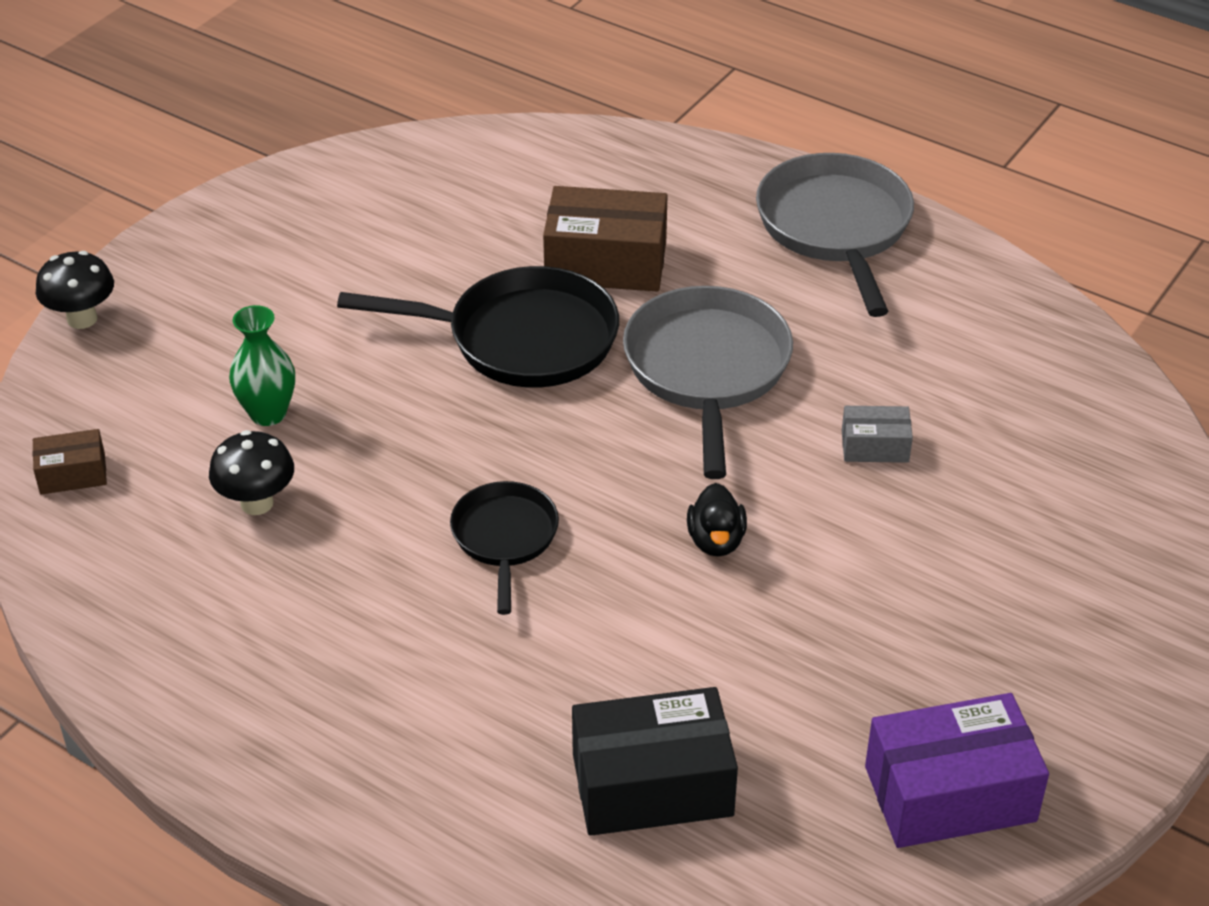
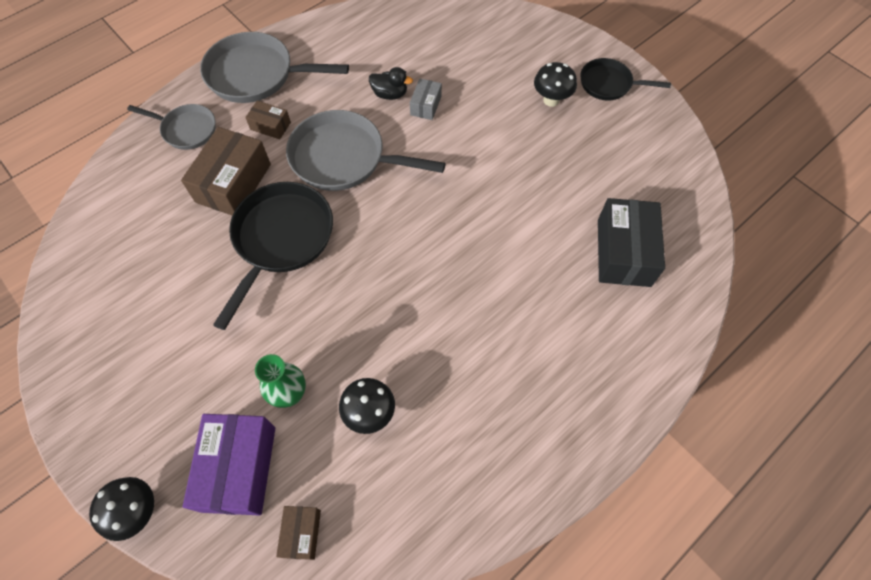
camera: 75 degrees left, 20 degrees up
black pan [450,481,559,615] -> black pan moved to [580,58,671,101]
black duck [687,483,747,557] -> black duck moved to [369,67,413,100]
purple box [865,693,1049,848] -> purple box moved to [183,414,275,516]
none -> grey pan [127,104,216,150]
none -> brown box [245,101,291,139]
none -> black mushroom [534,62,577,107]

